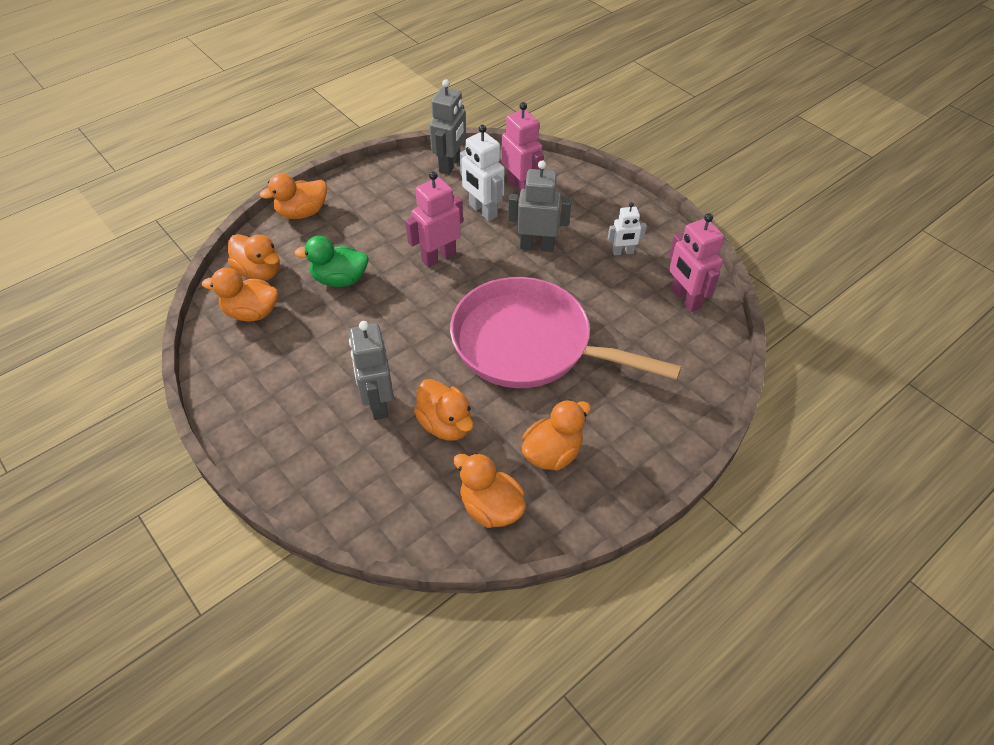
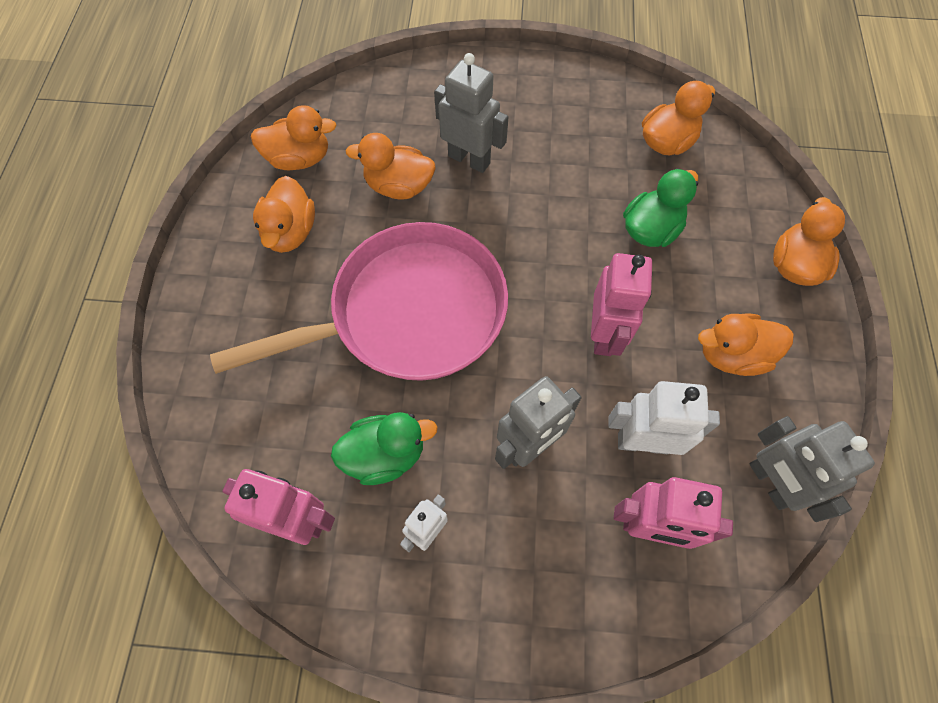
camera: 135 degrees right, 15 degrees up
orange duck [228,234,280,281] -> orange duck moved to [698,313,794,376]
none -> green duck [331,412,438,485]

